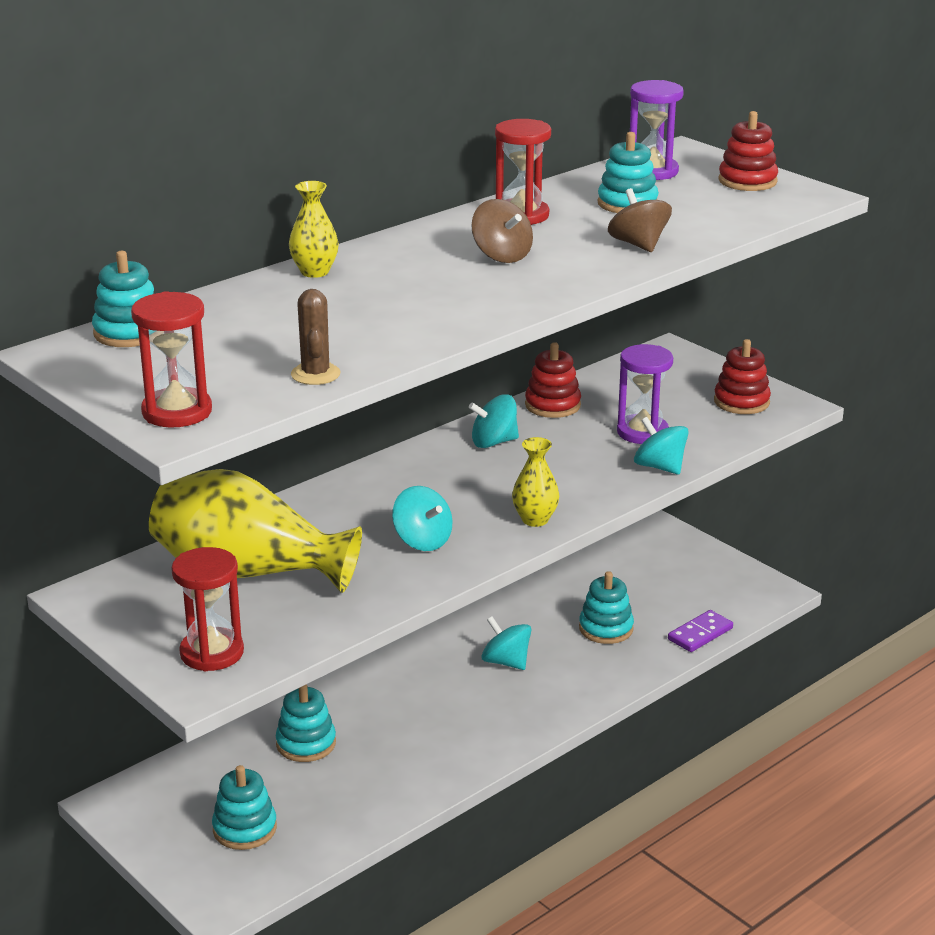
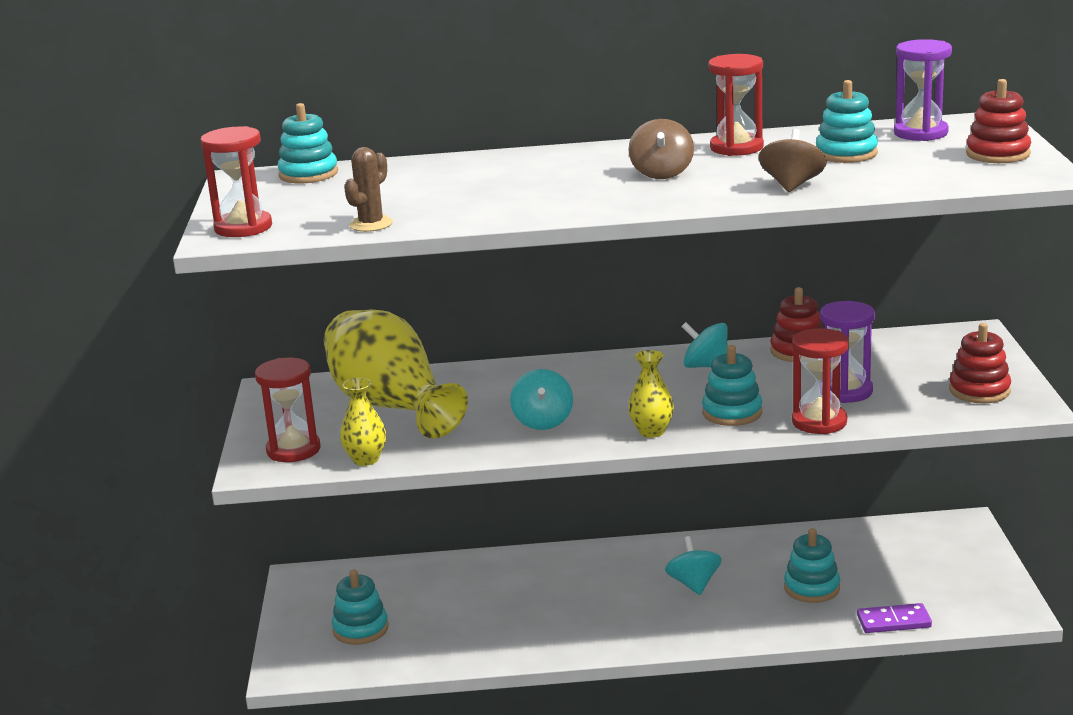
camera: 40 degrees right, 5 degrees down
turquoise stacking toy [276,684,336,762] -> turquoise stacking toy moved to [702,345,762,426]
yellow vase [289,181,339,278] -> yellow vase moved to [340,378,386,466]
turquoise spinning top [634,417,689,475] -> red hourglass [792,328,849,434]

